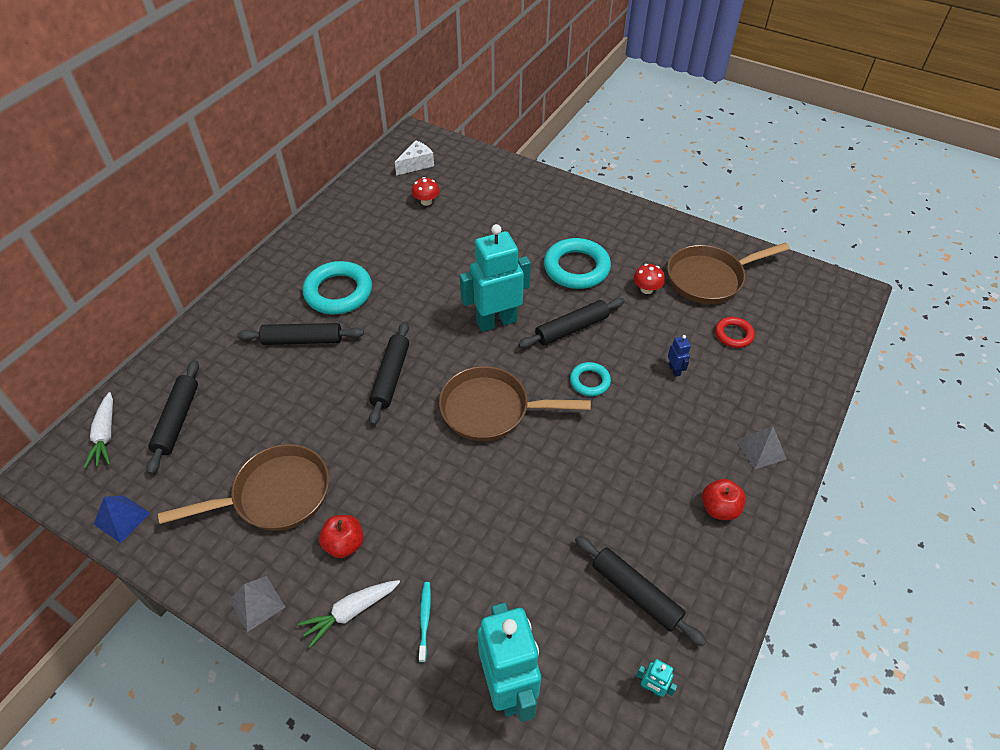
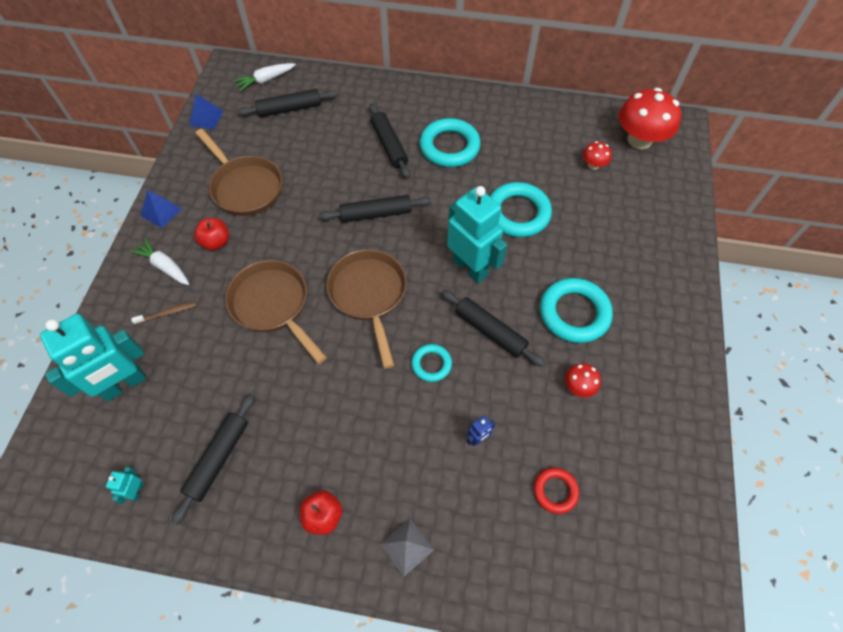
camera: 70 degrees right, 10 degrees up
grey pyramid [229,576,285,632] -> blue pyramid [140,190,182,228]
white cheese [395,141,434,176] -> red mushroom [619,88,681,149]
turquoise toothbrush [419,582,431,662] -> brown toothbrush [131,302,196,324]
brown pan [667,242,790,304] -> brown pan moved to [225,260,327,364]
none -> turquoise ring [490,182,552,237]

